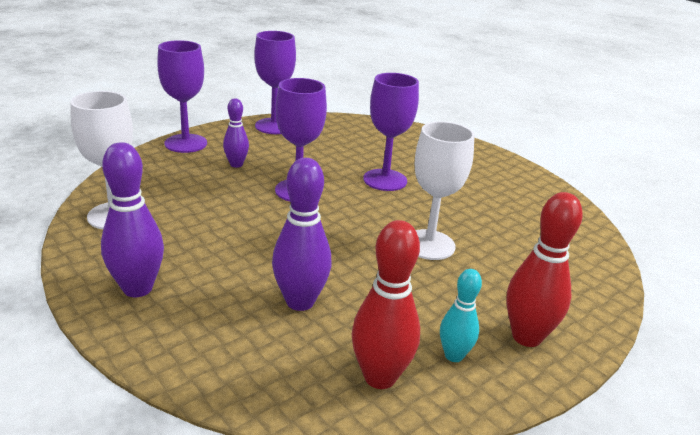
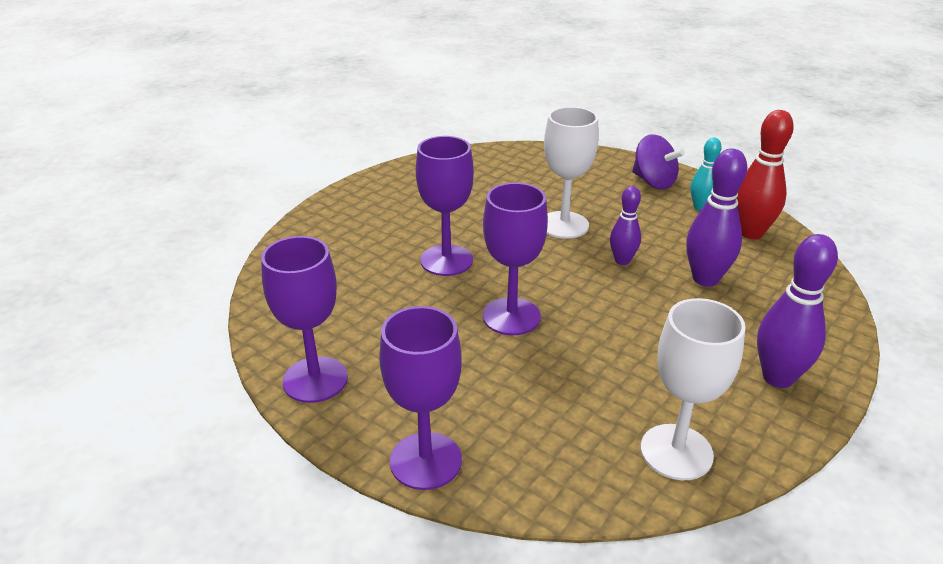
camera: 100 degrees left, 5 degrees up
purple bowling pin [223,98,249,168] -> purple bowling pin moved to [610,186,641,265]
red bowling pin [506,192,583,347] -> purple spinning top [632,134,685,189]

